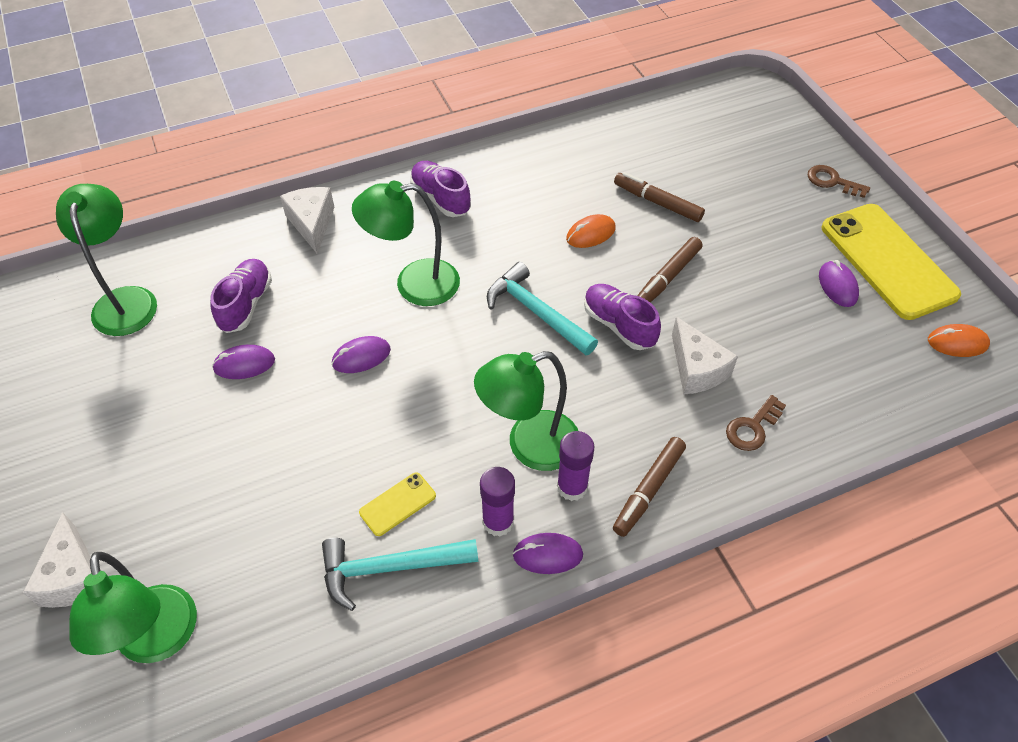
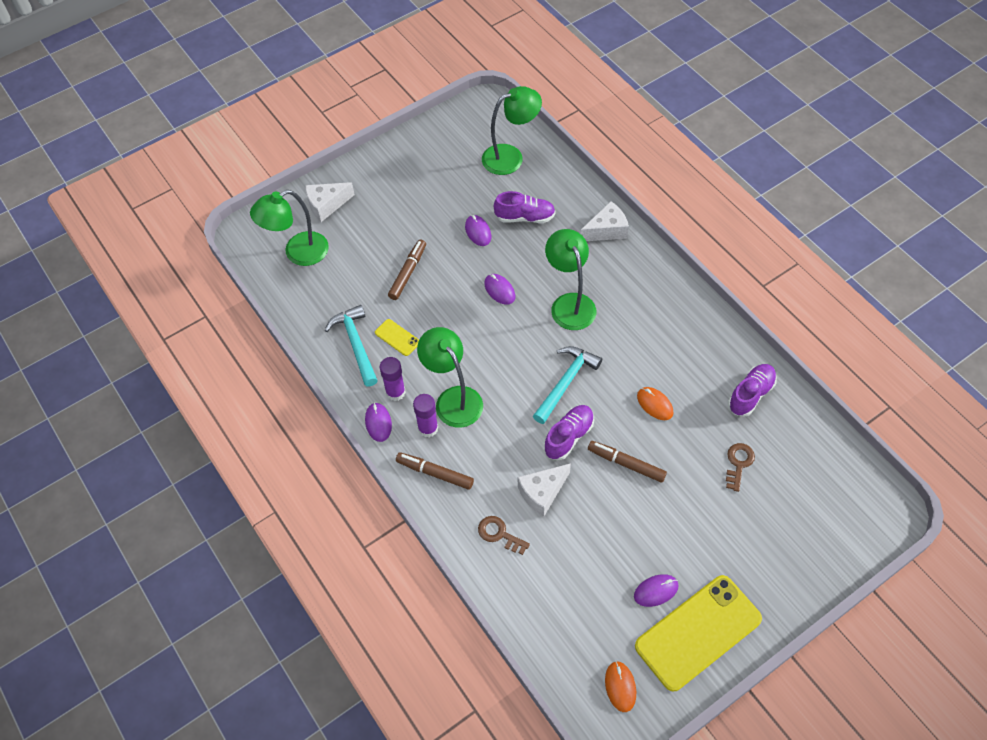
camera: 80 degrees right, 5 degrees up
purple shoe [410,161,471,217] -> purple shoe moved to [728,364,777,417]
brown marker [614,172,705,222] -> brown marker moved to [388,239,426,300]
brown key [808,165,870,198] -> brown key moved to [726,443,755,492]

